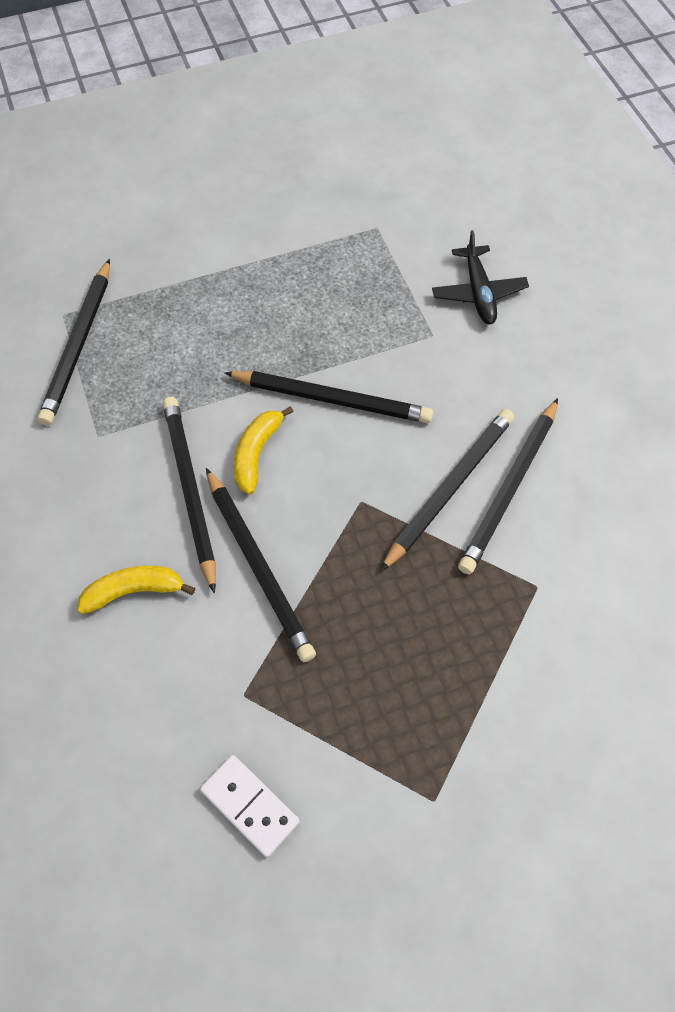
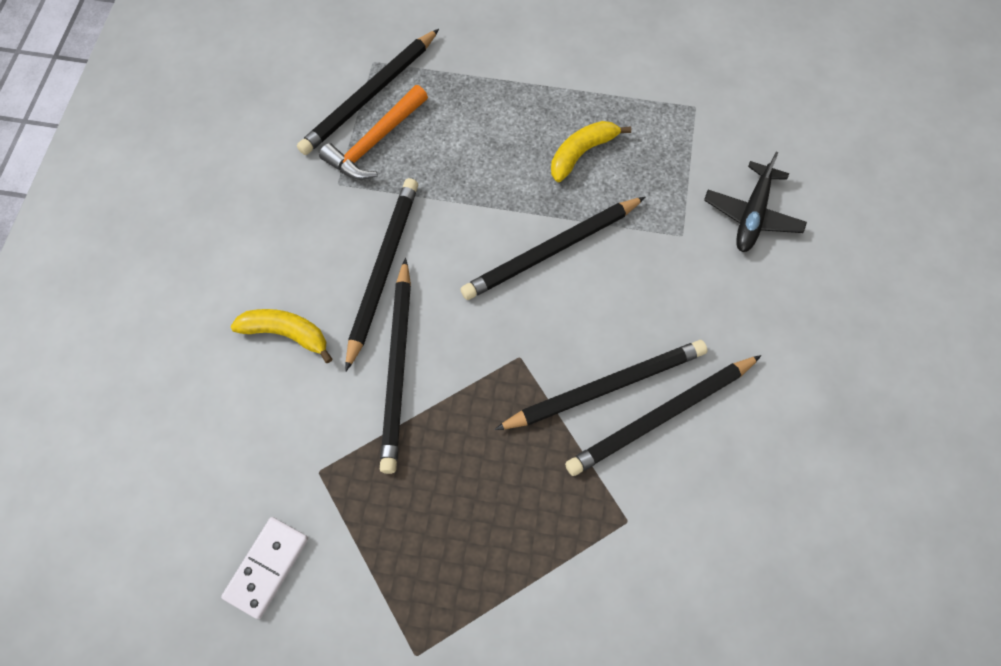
camera: 30 degrees right, 5 degrees up
white domino [200,755,300,858] -> white domino turned 45 degrees clockwise [221,517,308,619]
black pencil [224,371,433,423] -> black pencil turned 105 degrees clockwise [461,197,645,300]
yellow banana [233,406,294,494] -> yellow banana moved to [551,121,631,182]
none -> orange hammer [319,85,428,180]

